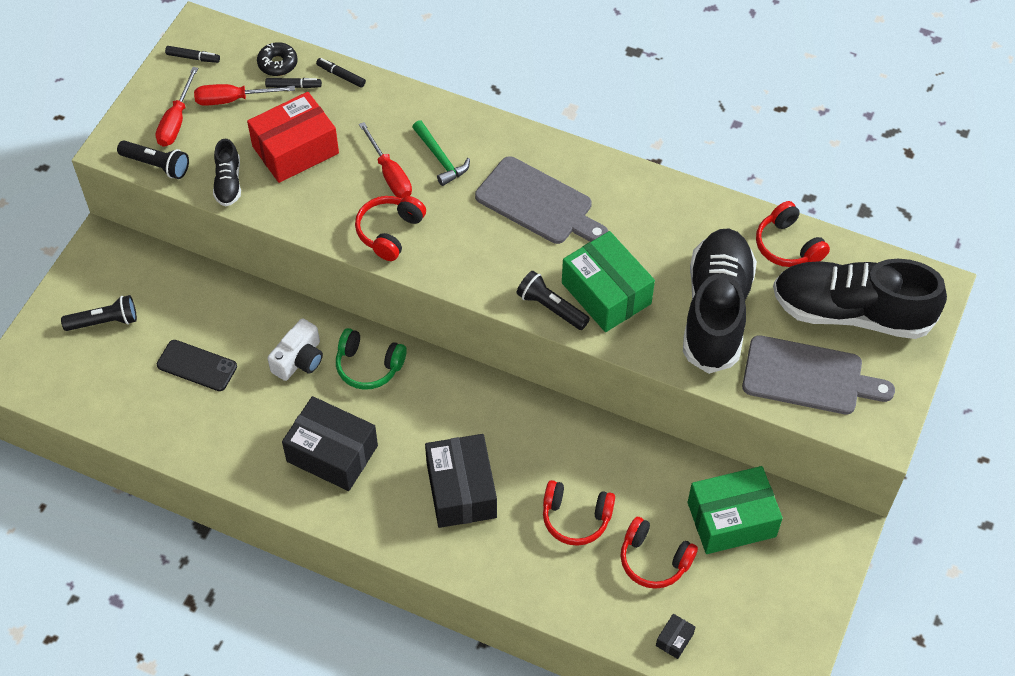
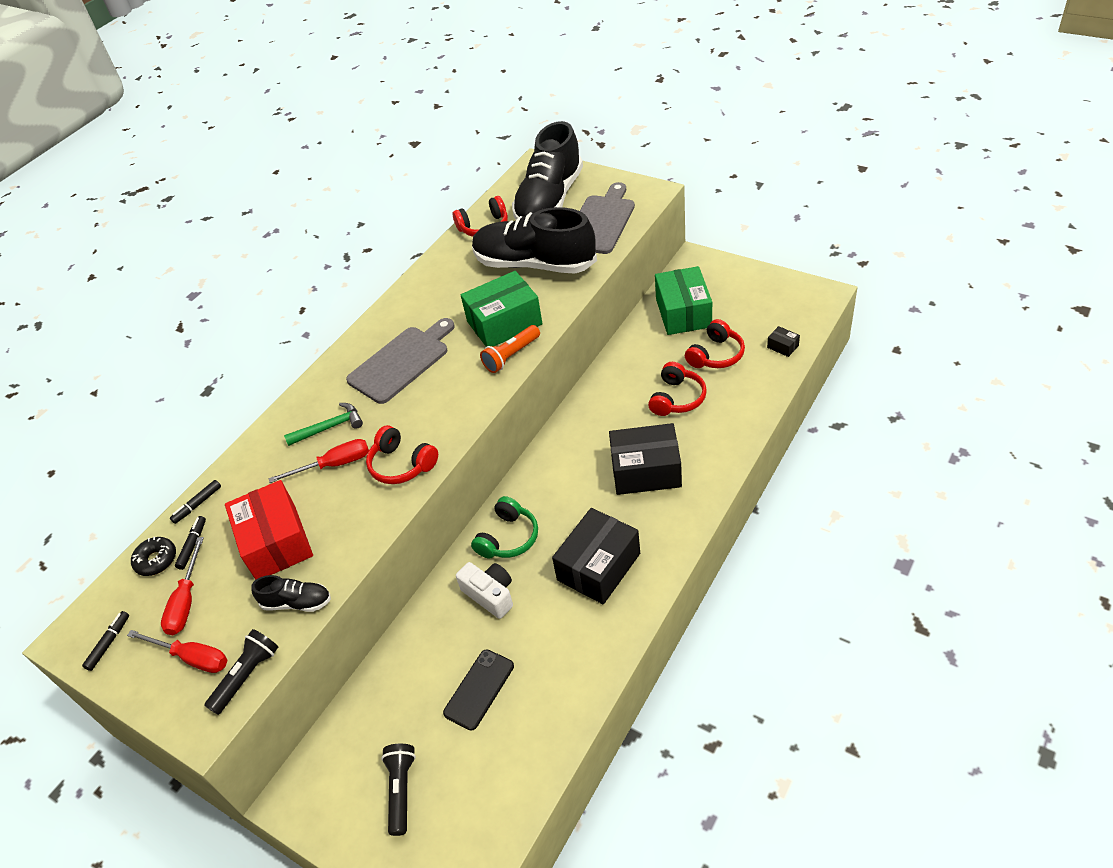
camera: 75 degrees left, 10 degrees down
black flashlight [516,271,590,330] -> orange flashlight [480,325,540,373]

